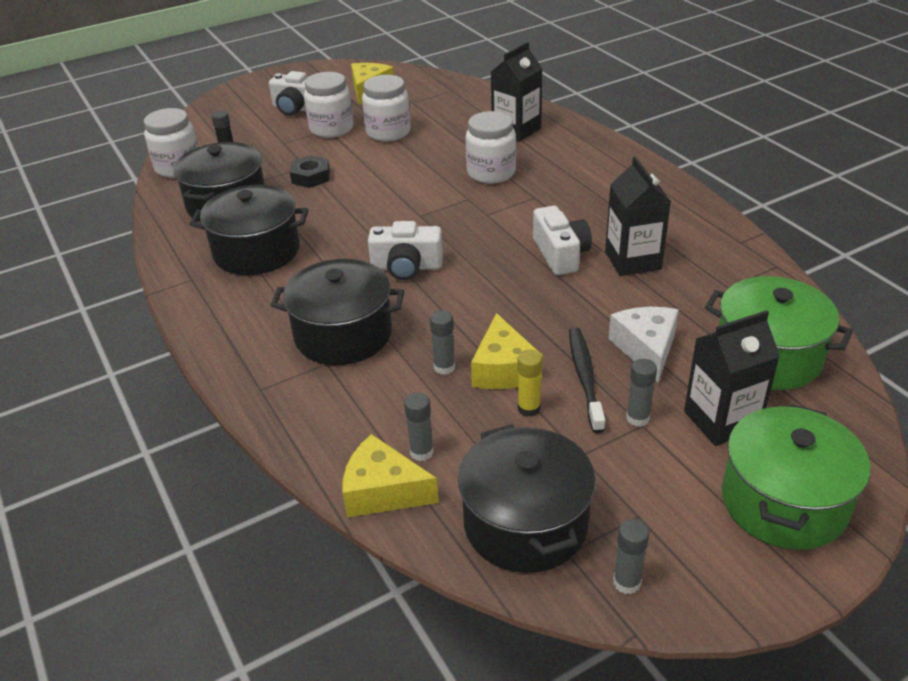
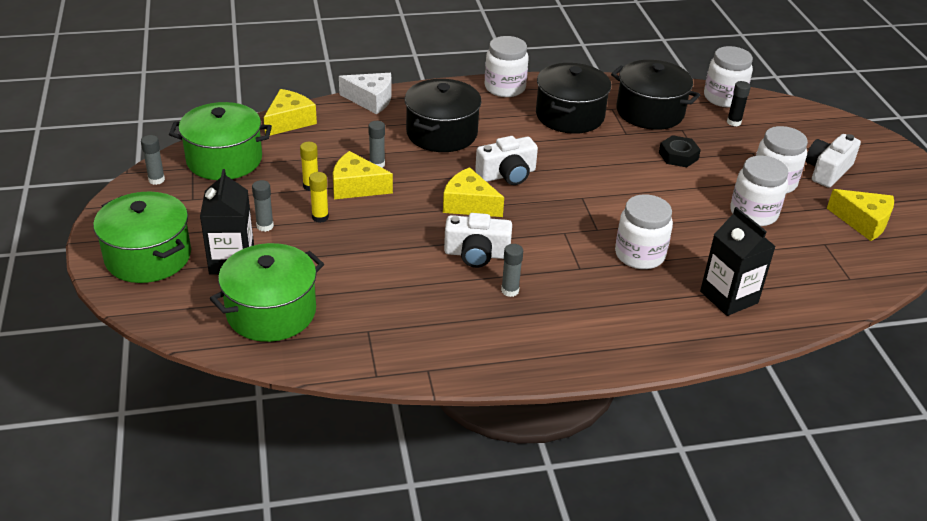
camera: 105 degrees right, 0 degrees up
white camera [368,221,443,280] -> white camera turned 135 degrees counterclockwise [475,136,538,185]
grey glue stick [404,392,434,461] -> grey glue stick moved to [501,244,523,297]
black pot [458,424,596,573] -> green pot [169,102,272,180]
black toothbrush [569,327,605,433] -> yellow glue stick [309,172,329,223]
black carton [605,156,671,276] -> none
white cheese [609,307,679,383] -> white cheese moved to [339,73,392,114]
none -> yellow cheese [443,167,504,217]
none -> white jar [485,36,529,97]

